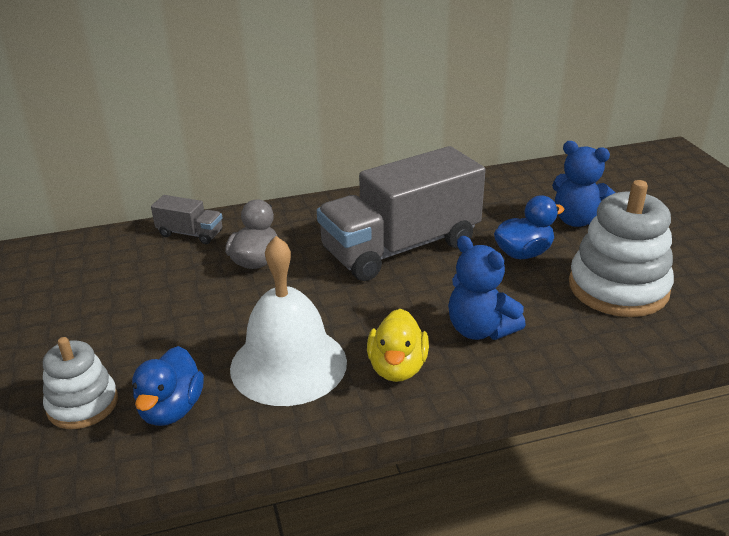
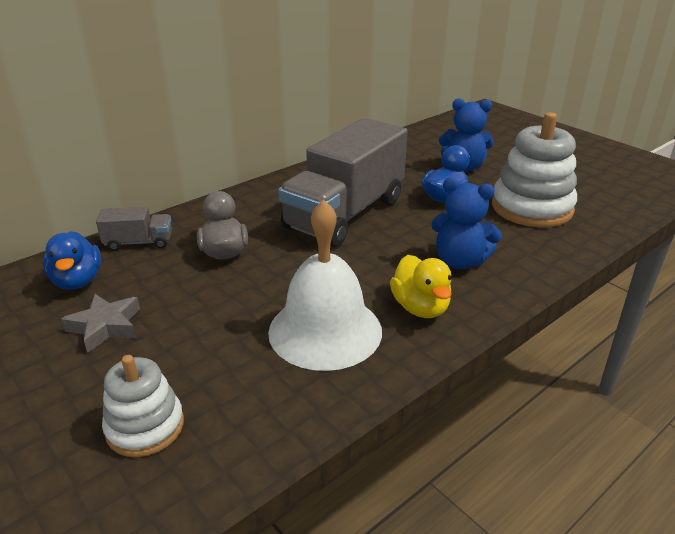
camera: 25 degrees left, 0 degrees up
blue duck [132,346,204,426] -> blue duck moved to [43,231,101,290]
none -> grey star [61,294,140,353]

